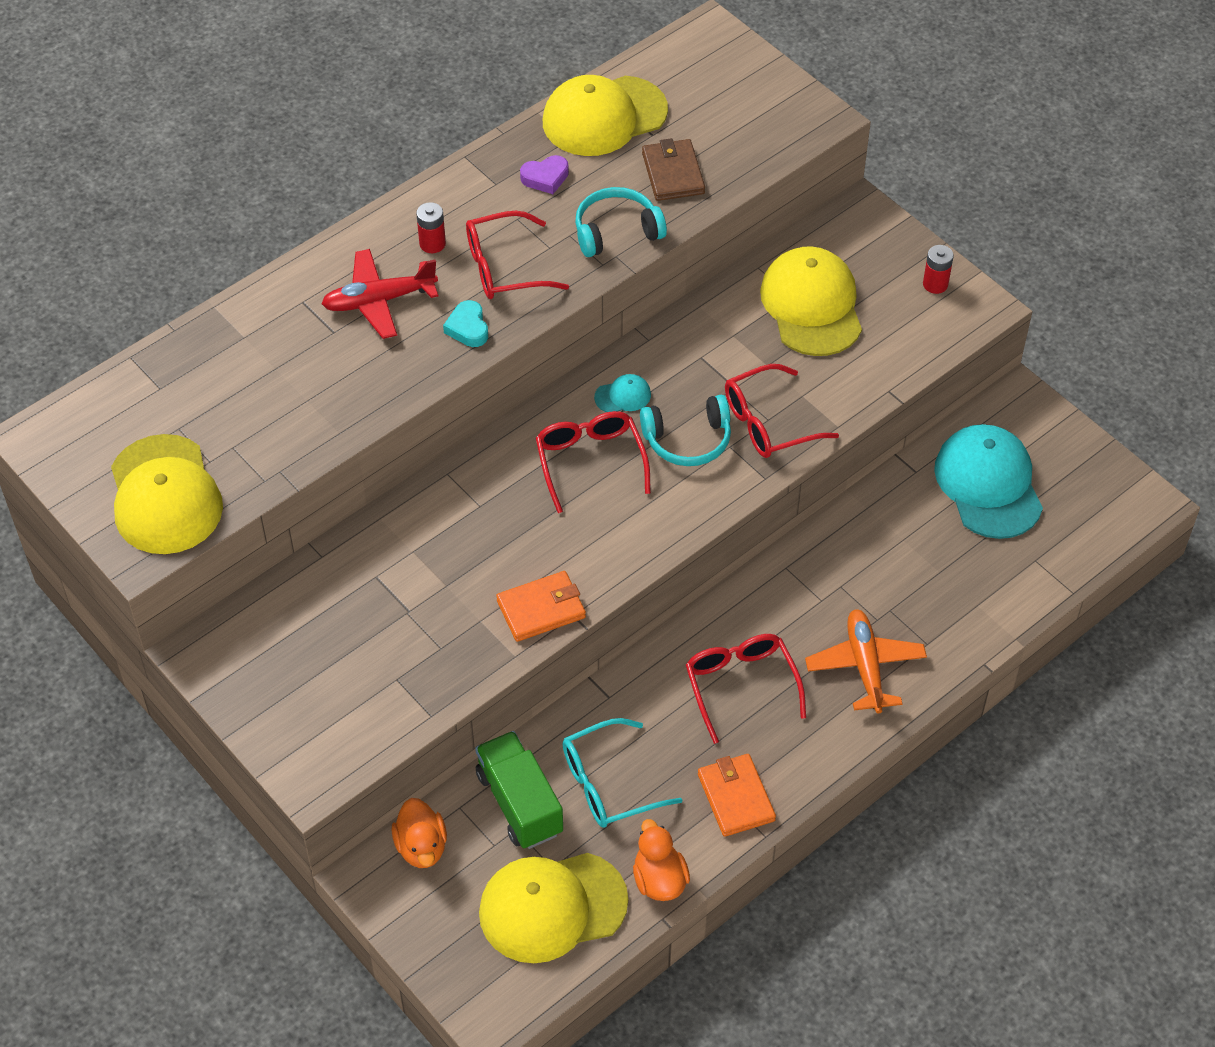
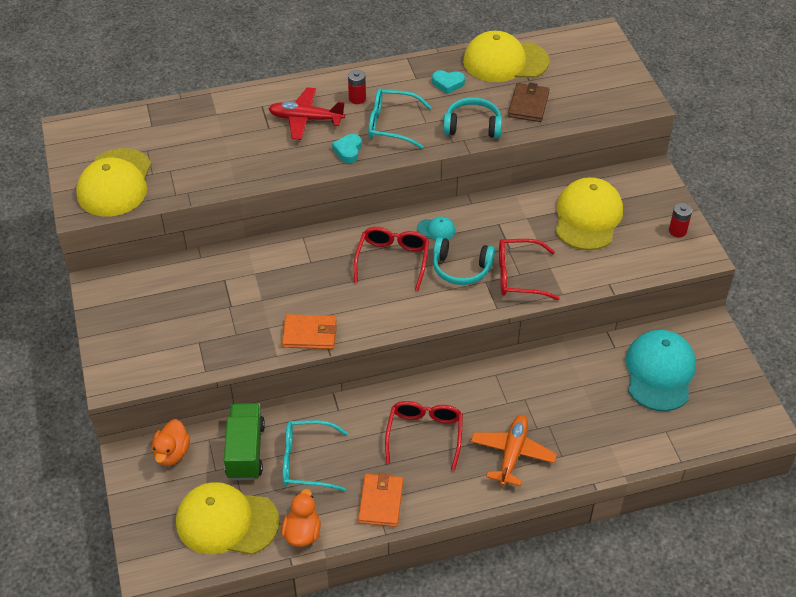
camera: 25 degrees right, 5 degrees down
red glasses [466,211,569,299] -> turquoise glasses [368,88,432,149]
purple heart [520,155,569,194] -> turquoise heart [432,70,465,94]

